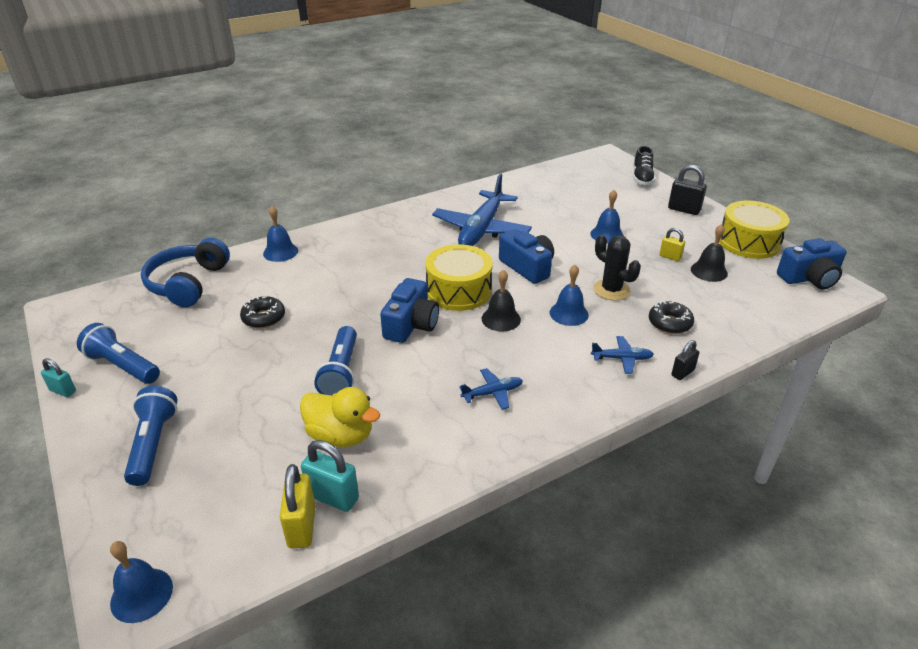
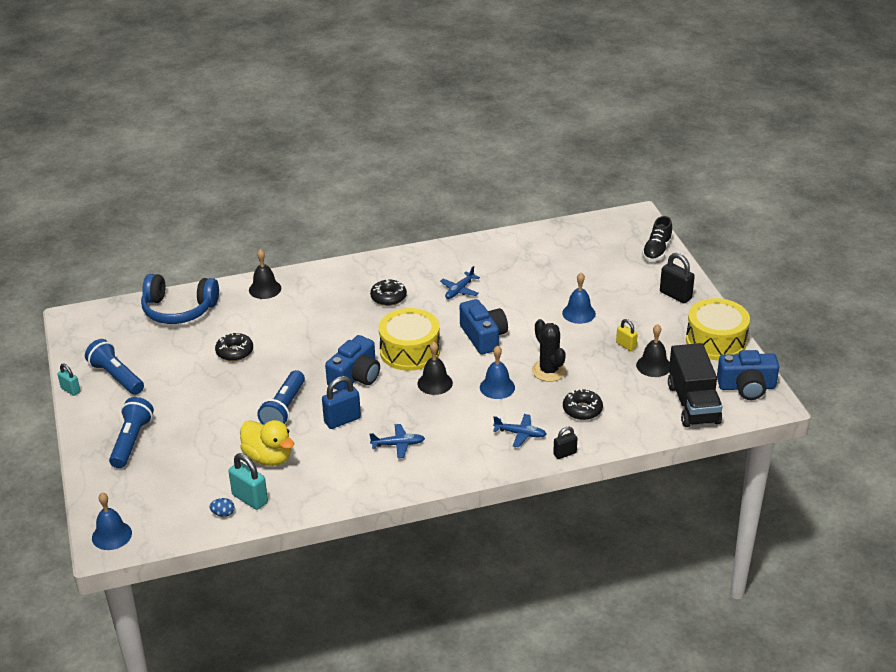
camera: 15 degrees right, 0 degrees up
blue headphones [141,238,230,307] -> blue headphones turned 105 degrees counterclockwise [141,274,219,324]
blue bell [263,206,298,262] -> black bell [249,249,281,299]
yellow padlock [280,464,315,548] -> blue egg [209,498,235,517]
blue plane [432,173,532,246] -> blue plane [440,266,480,299], size x0.44
none -> blue padlock [322,376,361,429]
none -> black donut [370,279,407,306]
none -> black truck [668,343,723,427]

